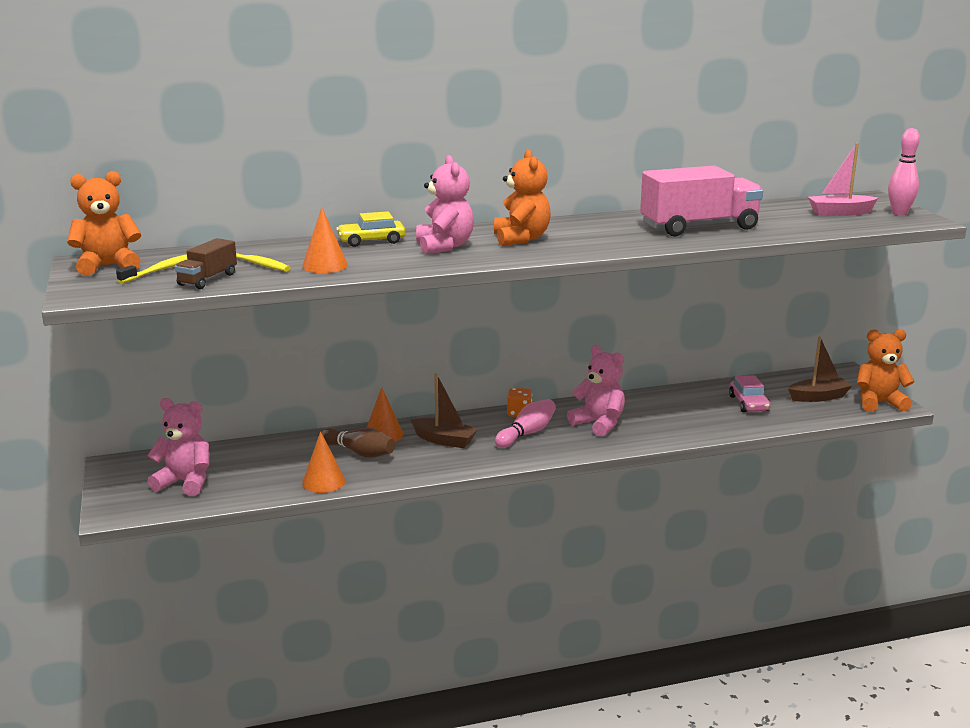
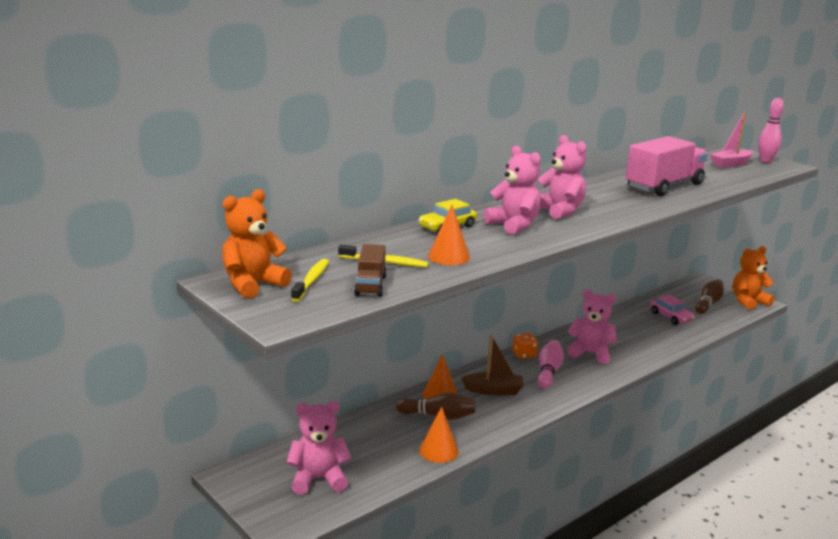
camera: 25 degrees left, 0 degrees up
orange teddy bear [494,149,551,246] -> pink teddy bear [538,135,586,219]
brown boat [788,337,852,402] -> brown bowling pin [695,279,724,314]

